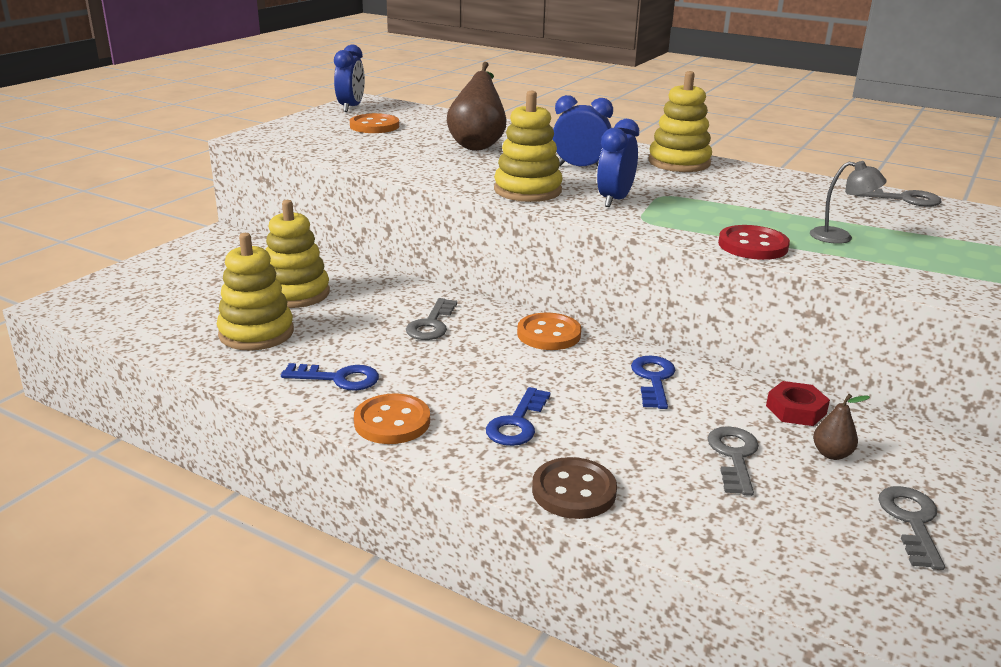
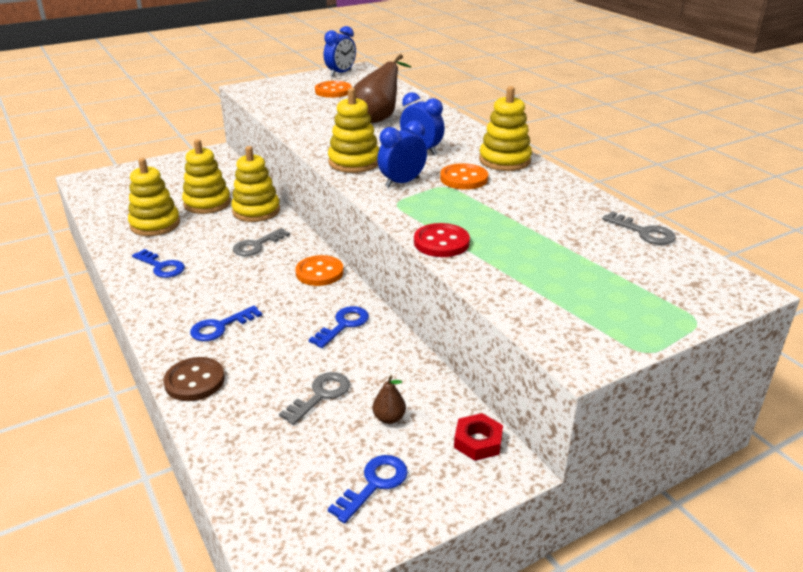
camera: 30 degrees right, 5 degrees up
orange button [354,393,430,444] -> orange button moved to [440,163,488,190]
red nut [766,381,830,426] -> red nut moved to [454,413,503,461]
grey lamp [810,161,887,244] -> none
grey key [878,486,945,570] -> blue key [328,455,408,523]
none -> yellow stacking toy [231,146,280,222]

